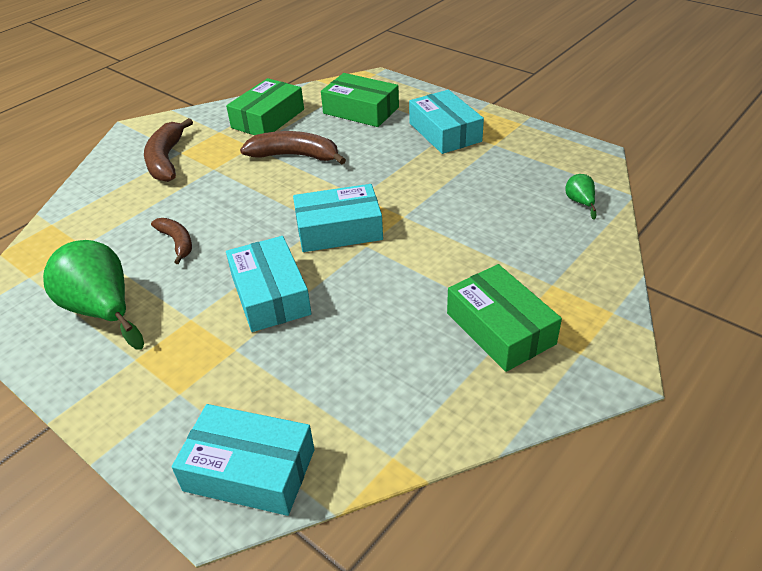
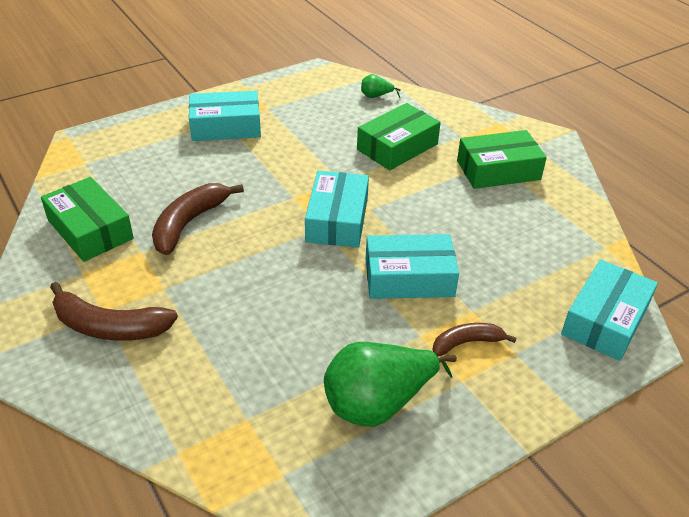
camera: 75 degrees left, 0 degrees up
brown banana [151,218,192,264] -> brown banana moved to [432,323,517,357]
green box [321,73,399,127] -> green box moved to [357,103,441,170]

